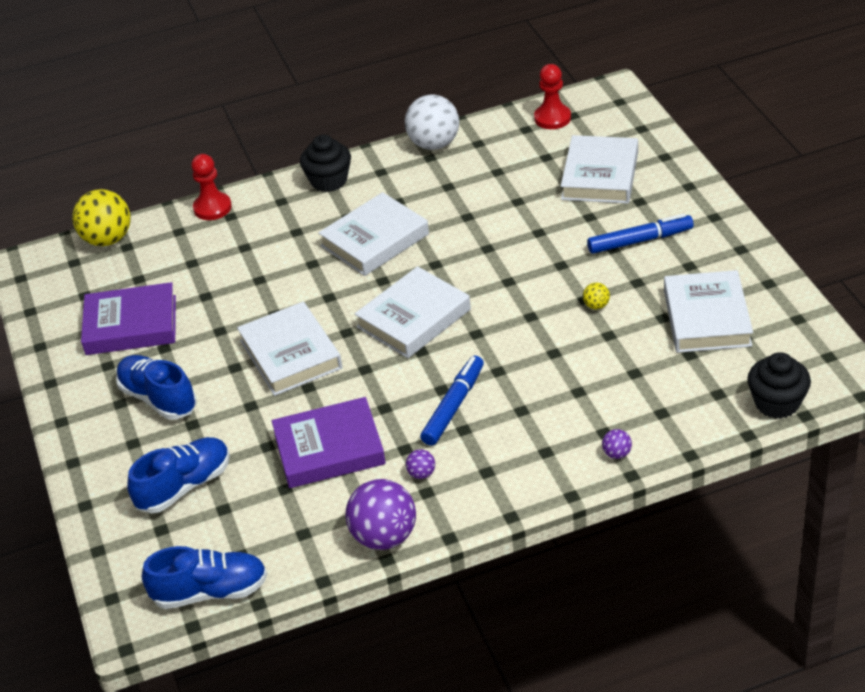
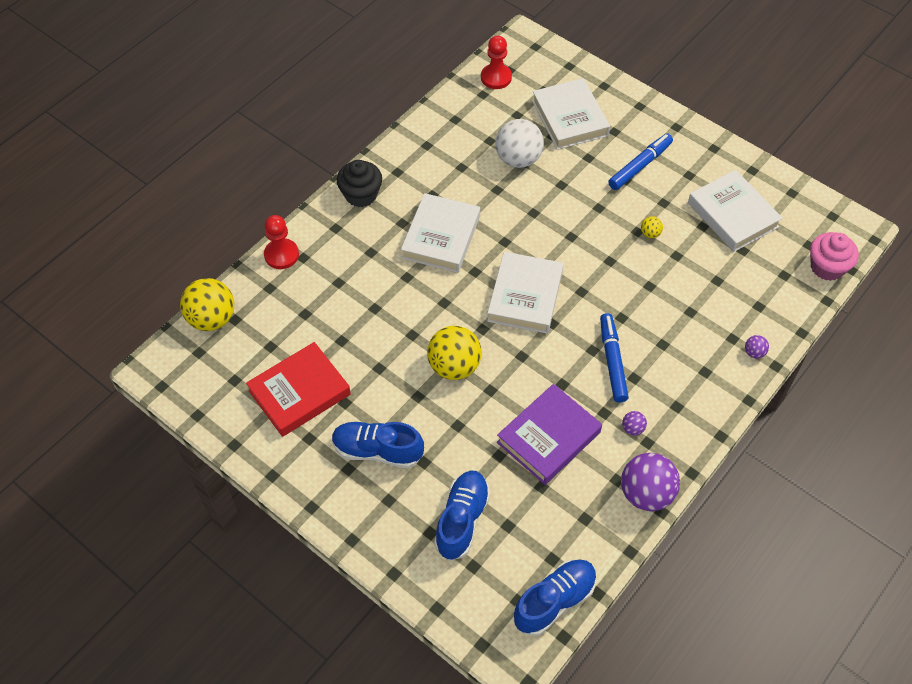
camera: 35 degrees left, 15 degrees up
purple book [81,282,176,355] -> red book [246,342,351,437]
white book [237,302,342,396] -> yellow ball [427,326,482,380]
white ball [405,95,459,150] -> white ball moved to [496,119,544,168]
black cupcake [747,352,811,419] -> pink cupcake [810,232,859,281]

